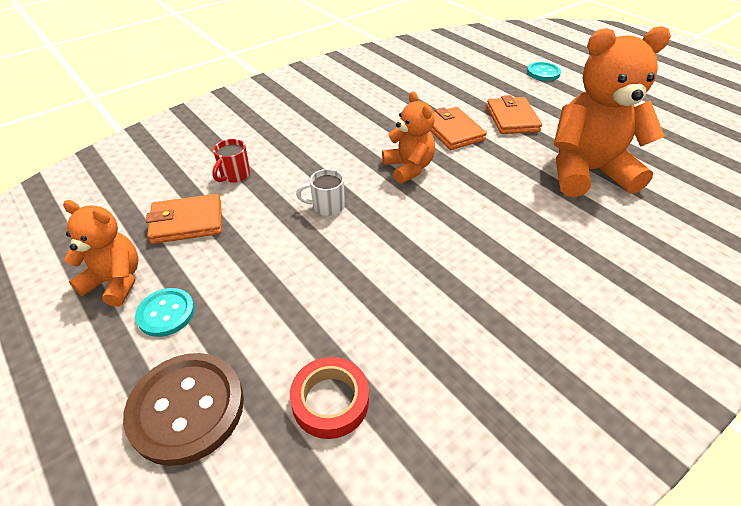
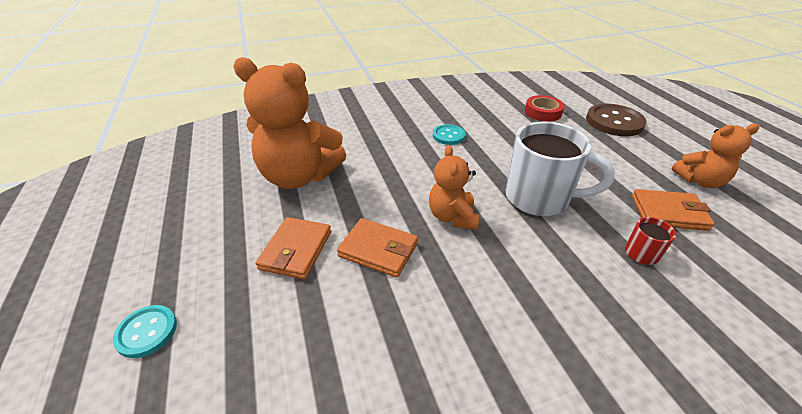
camera: 160 degrees left, 5 degrees down
orange teddy bear [63,200,139,307] -> orange teddy bear turned 45 degrees counterclockwise [671,124,759,188]
turquoise button [135,288,195,337] -> turquoise button moved to [433,124,466,145]
white mug [296,169,345,216] -> white mug [506,122,615,216], size x2.24
orange wallet [430,107,487,150] -> orange wallet turned 60 degrees counterclockwise [337,218,418,278]

